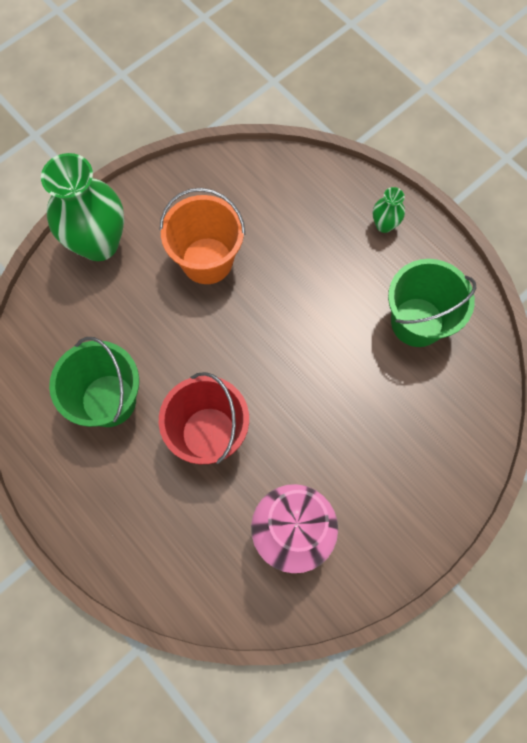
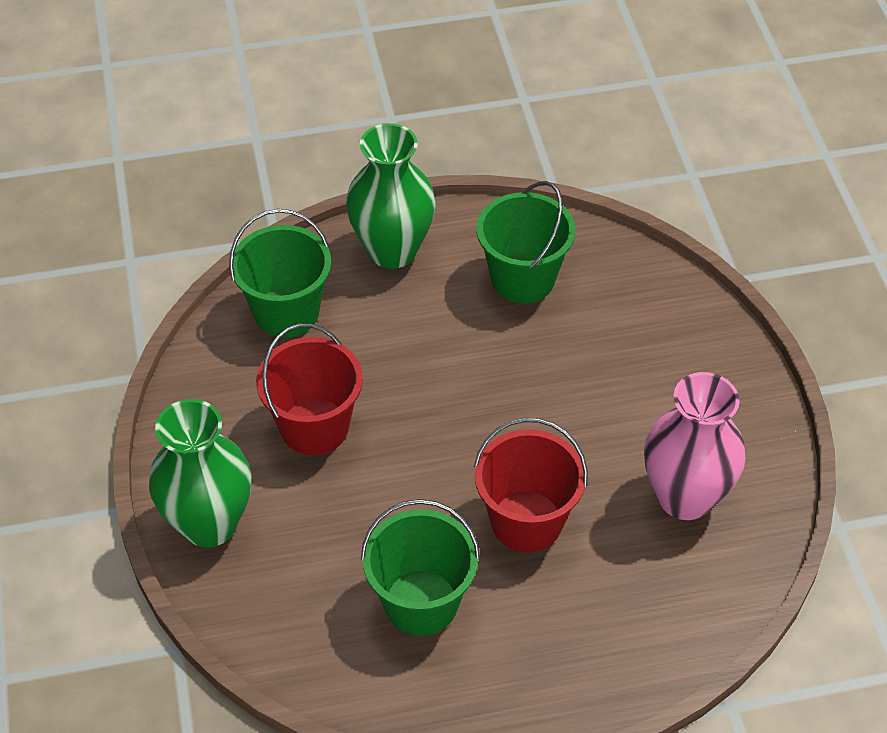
camera: 60 degrees left, 20 degrees down
orange bucket [159,188,245,284] -> red bucket [256,323,363,455]
green vase [373,187,405,233] -> green vase [346,123,436,269], size x2.22
none -> green bucket [229,209,331,338]

